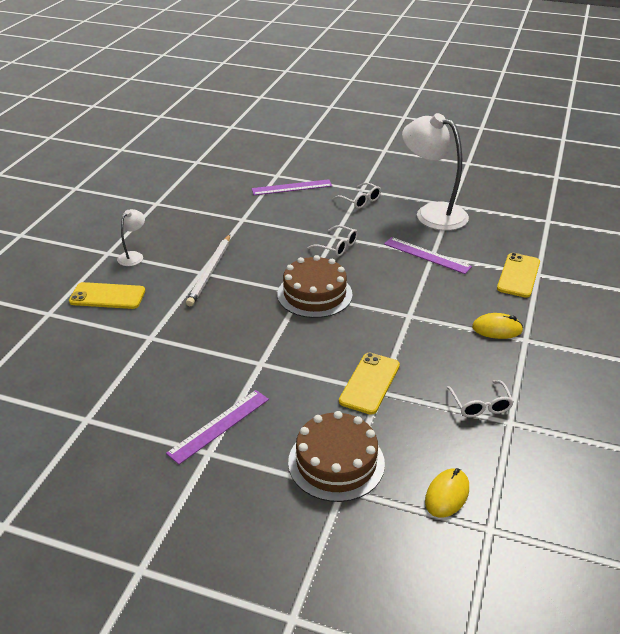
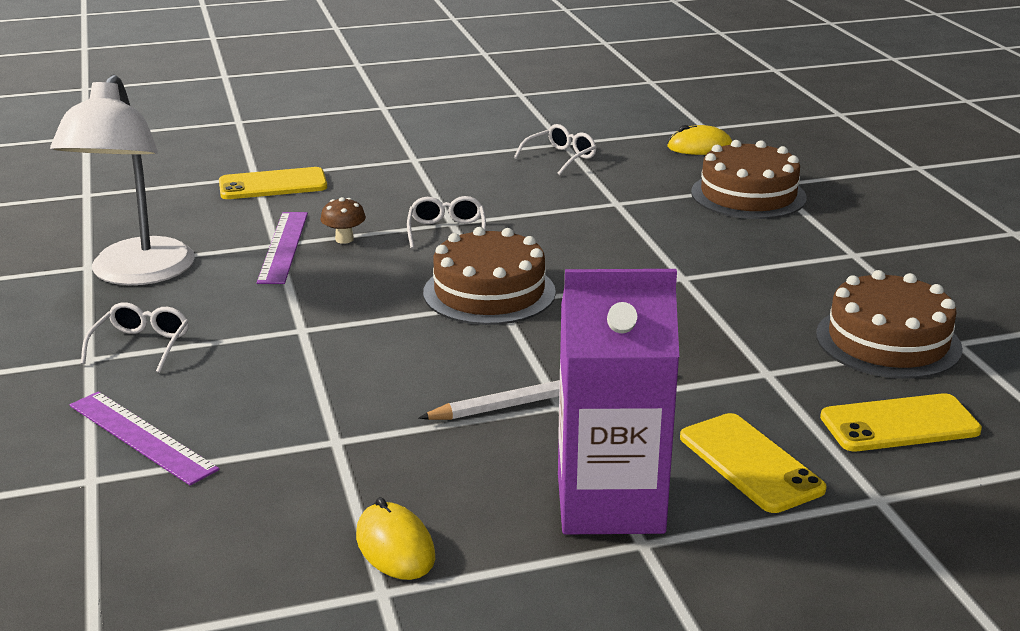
camera: 125 degrees left, 10 degrees down
white lamp [117,209,145,266] -> purple carton [558,269,679,534]
purple ruler [166,390,269,464] -> none
white glasses [307,225,358,257] -> white glasses moved to [407,196,486,249]
yellow phone [339,353,400,414] -> yellow phone moved to [820,393,982,451]
yellow mouse [472,313,523,339] -> yellow mouse moved to [356,497,435,580]
none -> brown mushroom [320,197,366,244]
none -> brown cake [816,270,963,379]

